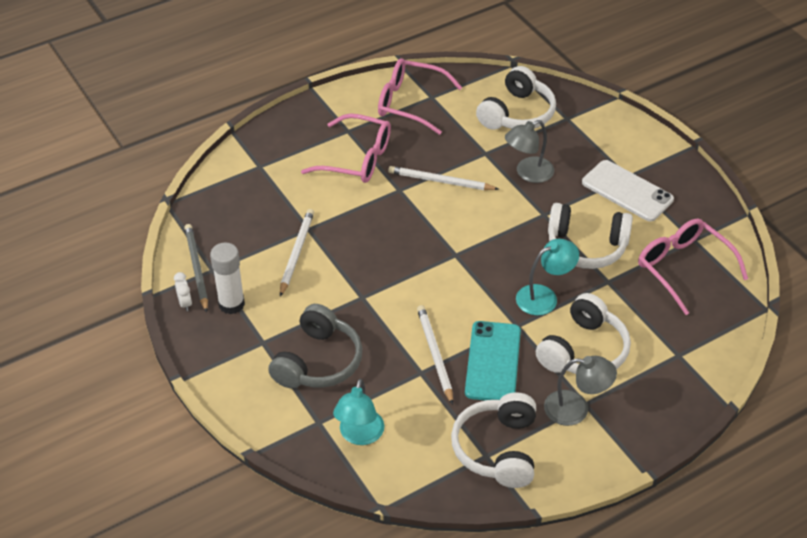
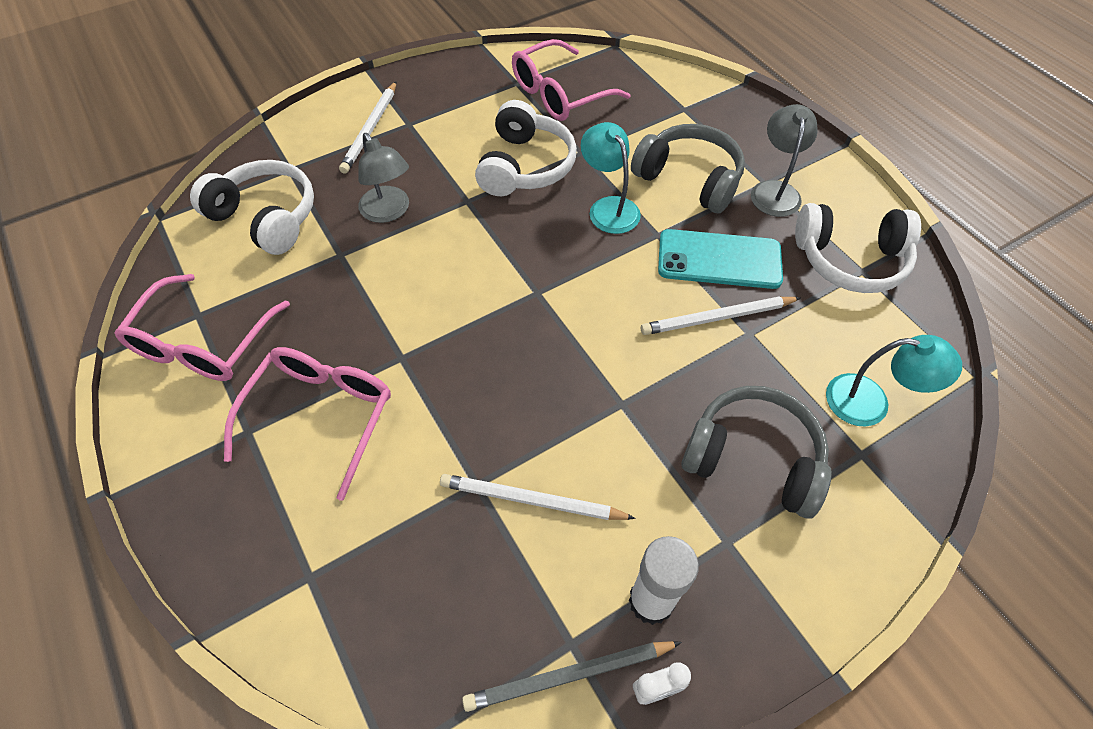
camera: 90 degrees left, 10 degrees up
white pencil [388,166,498,190] -> white pencil moved to [339,82,396,173]
white headphones [536,293,631,374] -> grey headphones [631,124,745,213]
white phone [582,160,674,221] -> none

